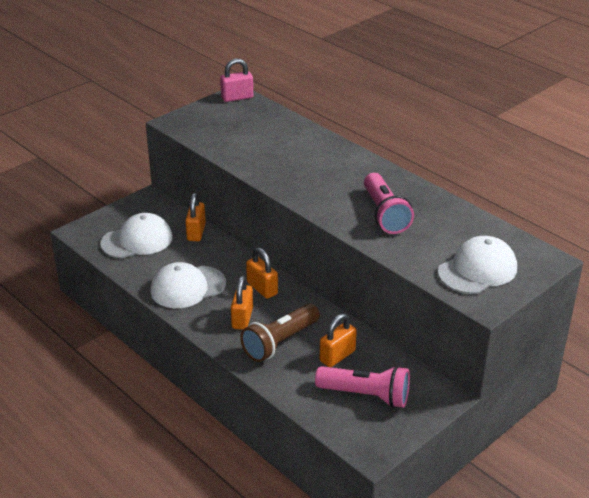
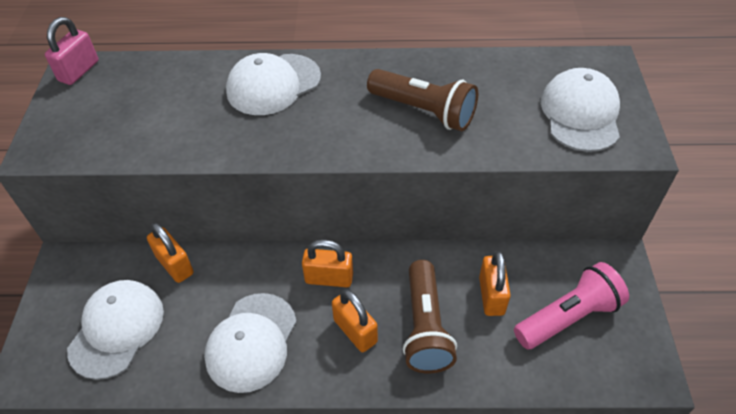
camera: 45 degrees left, 15 degrees up
pink flashlight [364,173,414,234] -> brown flashlight [367,69,478,131]
none -> white cap [226,53,321,115]

